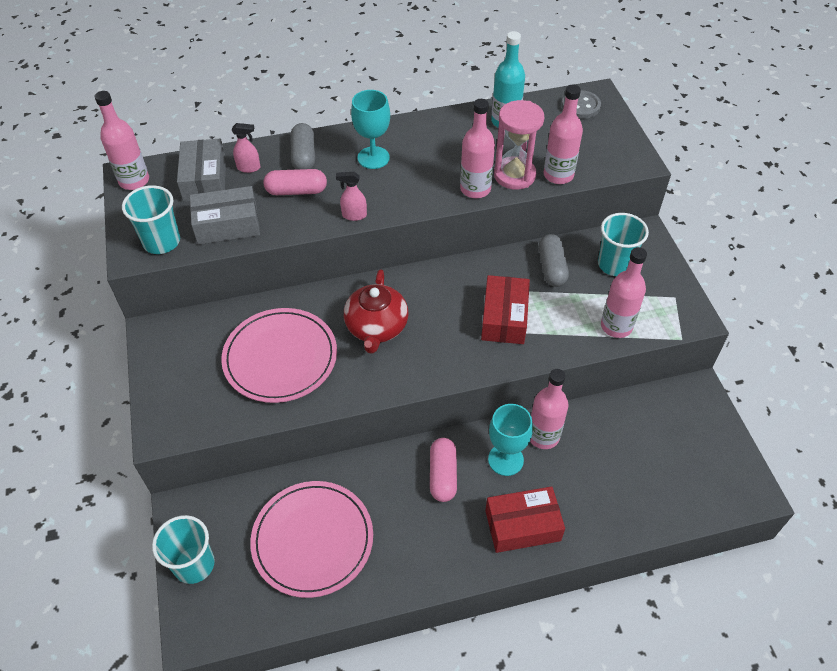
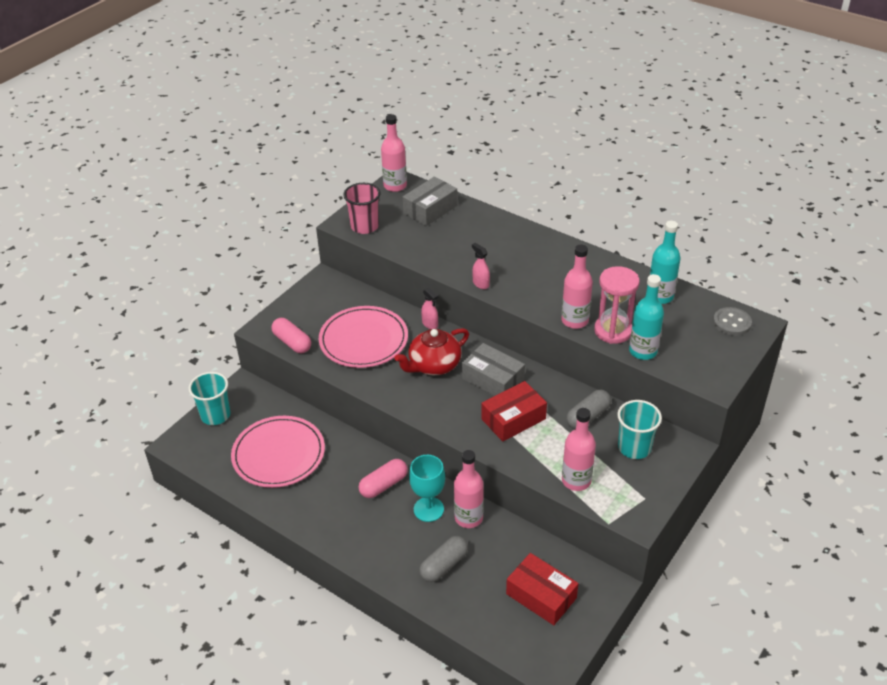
camera: 50 degrees right, 10 degrees down
turquoise cup [122,185,180,254] -> pink cup [343,183,381,234]
grey box [190,186,260,245] -> grey box moved to [462,343,525,396]
pink spray bottle [232,123,260,173] -> pink spray bottle moved to [421,288,438,329]
pink capsule [263,169,327,195] -> pink capsule moved to [271,318,311,353]
grey capsule [291,123,315,170] -> grey capsule moved to [419,536,468,582]
turquoise goblet [351,90,390,169] -> none
red box [485,486,565,553] -> red box moved to [506,553,579,625]
pink bottle [544,85,583,184] -> turquoise bottle [629,274,664,360]

